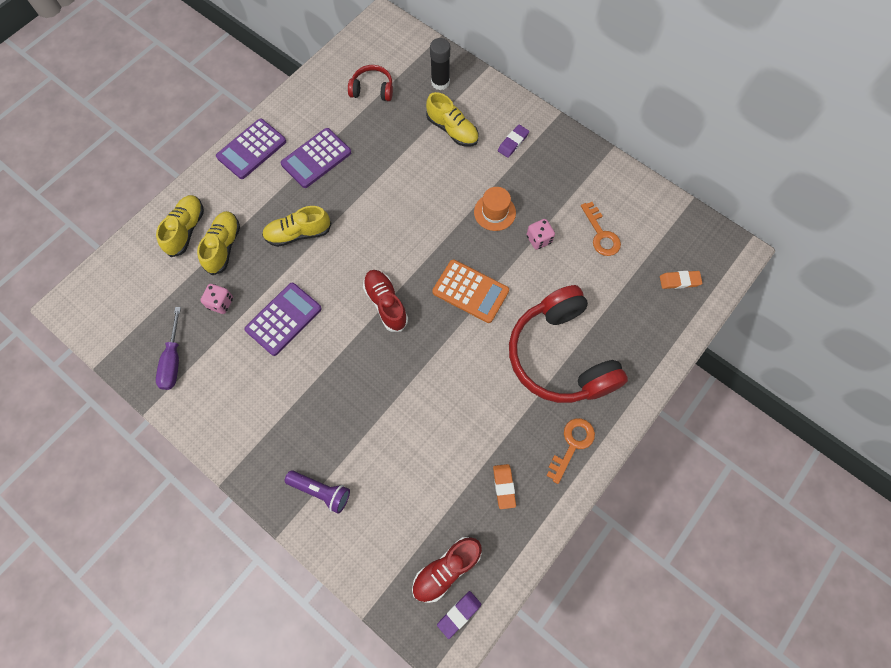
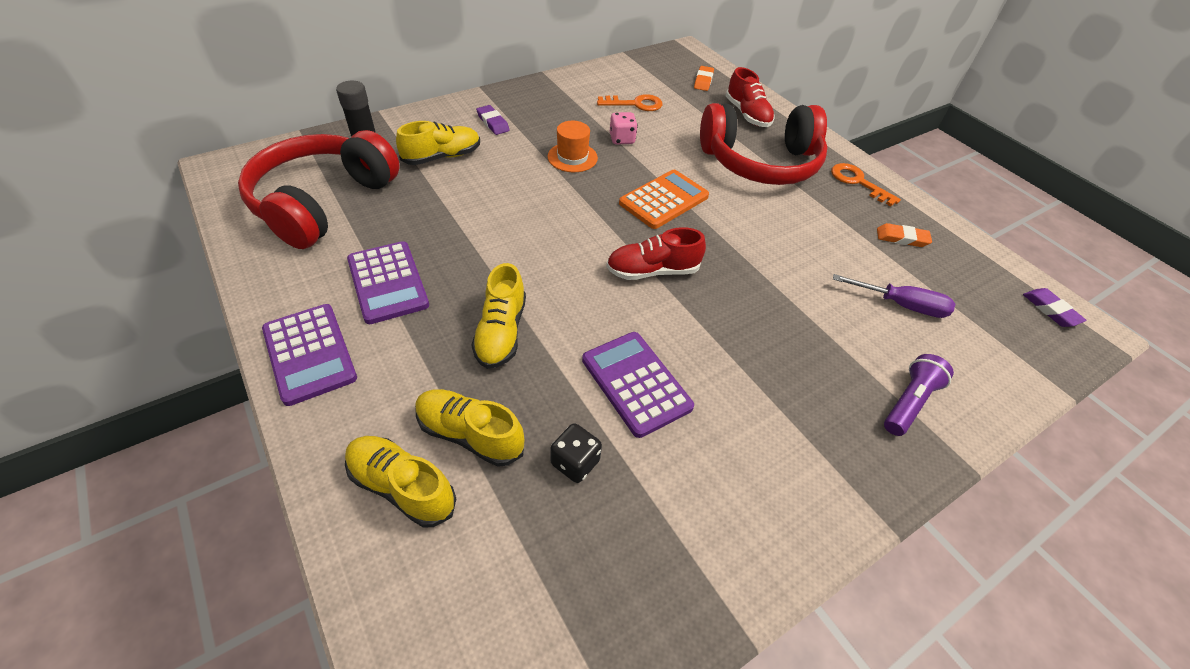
camera: 75 degrees left, 20 degrees down
purple screwdriver [156,307,181,390] -> purple screwdriver moved to [833,274,955,318]
pink dice [200,284,233,314] -> black dice [550,423,602,483]
red headphones [348,65,393,101] -> red headphones [238,130,400,249], size x2.16
red shoe [412,537,482,603] -> red shoe moved to [726,67,775,127]

